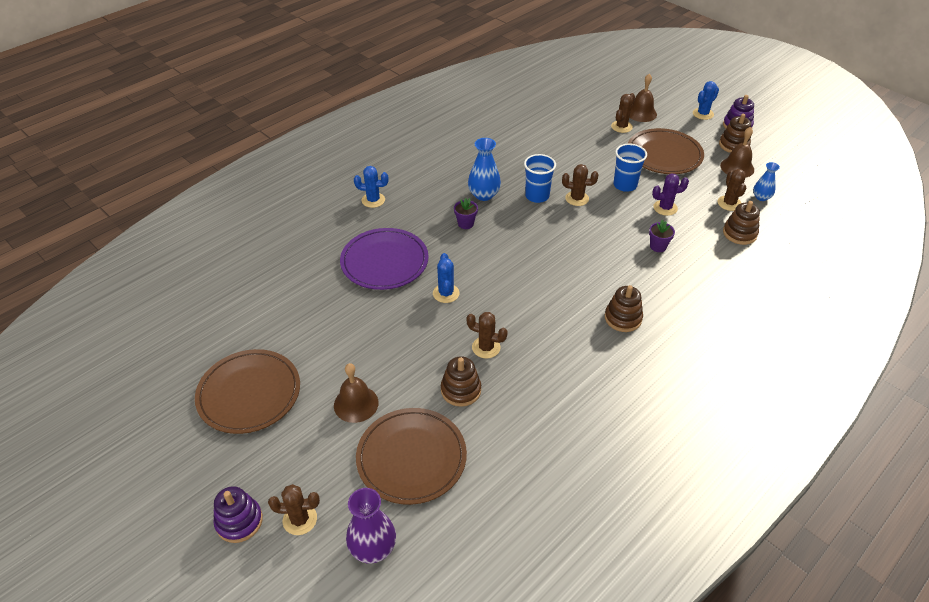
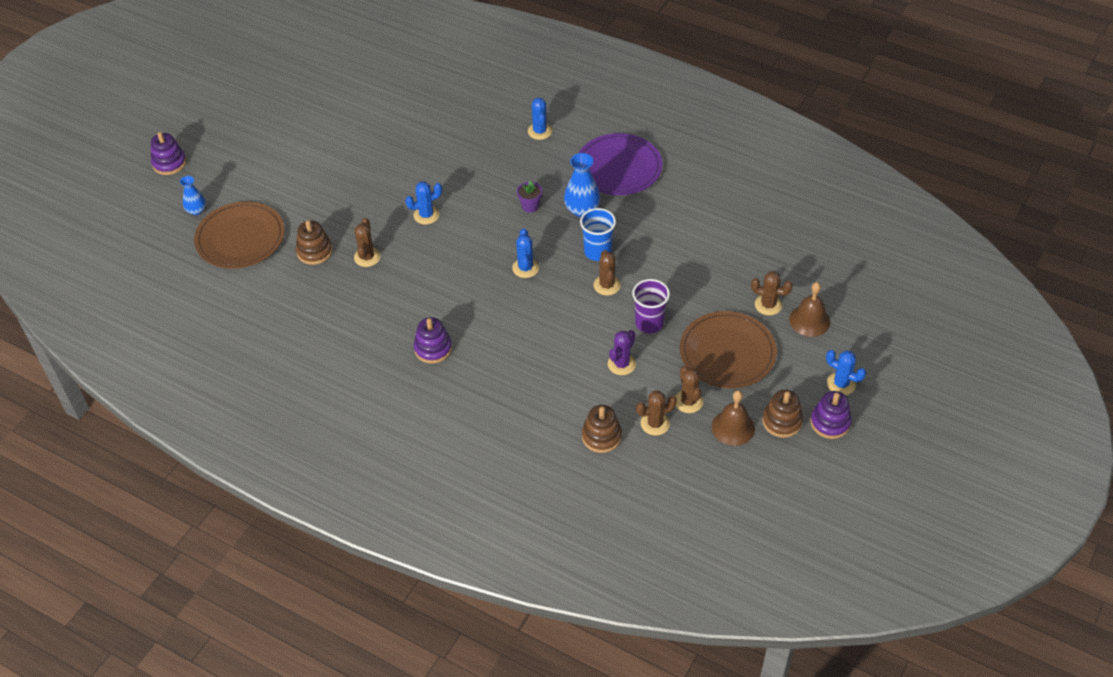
camera: 75 degrees right, 5 degrees up
brown plate [195,349,300,434] -> none
brown cactus [268,484,320,535] -> brown cactus moved to [675,366,703,413]
brown bell [334,363,379,423] -> none
purple plate [340,228,429,290] -> purple plate moved to [579,133,662,195]
purple vase [346,488,396,563] -> none
brown stacking toy [605,285,643,332] -> purple stacking toy [414,317,452,364]
blue cup [613,144,647,192] -> purple cup [632,279,670,333]
purple flower pot [649,220,675,252] -> none
purple cactus [652,173,689,216] -> purple cactus turned 60 degrees clockwise [608,330,636,375]
blue vase [753,162,780,201] -> blue vase moved to [180,176,206,215]
none -> blue cactus [512,229,539,278]

